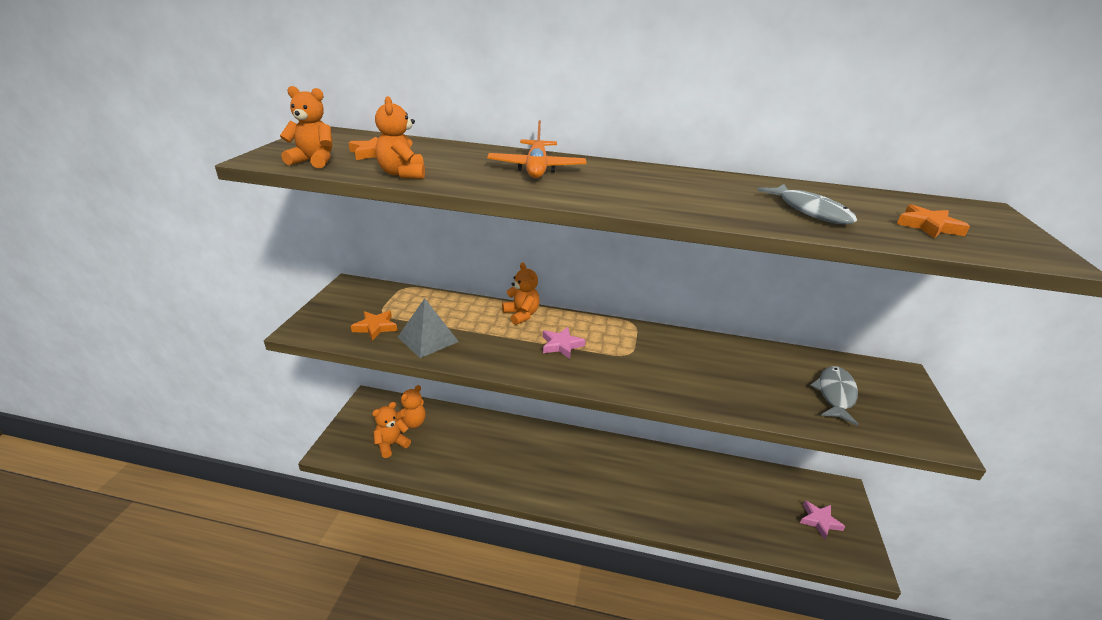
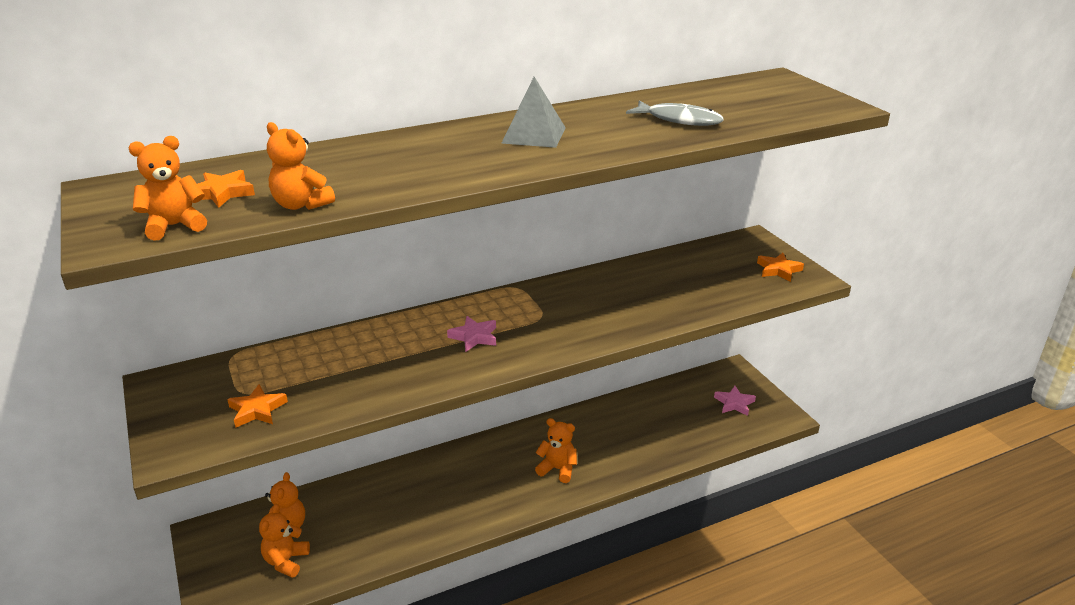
camera: 35 degrees left, 0 degrees up
grey pyramid [398,298,459,358] -> grey pyramid moved to [501,77,566,148]
orange plane [487,121,587,178] -> none
orange teddy bear [502,262,540,325] -> orange teddy bear moved to [535,418,577,483]
grey fish [810,366,859,426] -> none
orange star [897,204,970,238] -> orange star moved to [757,253,804,282]

